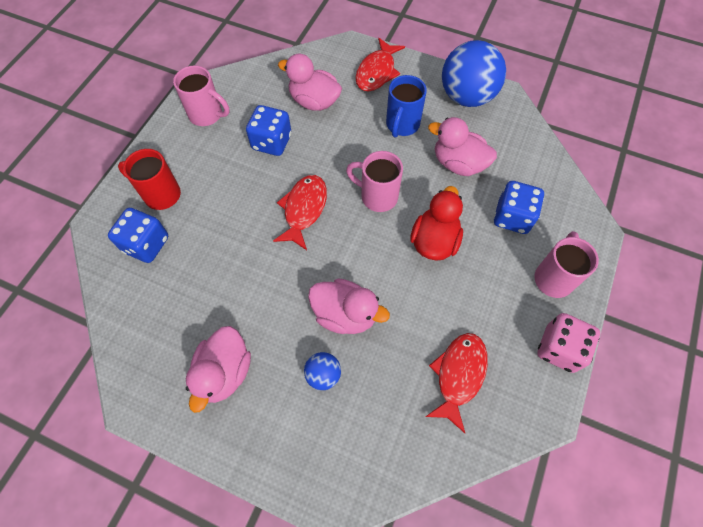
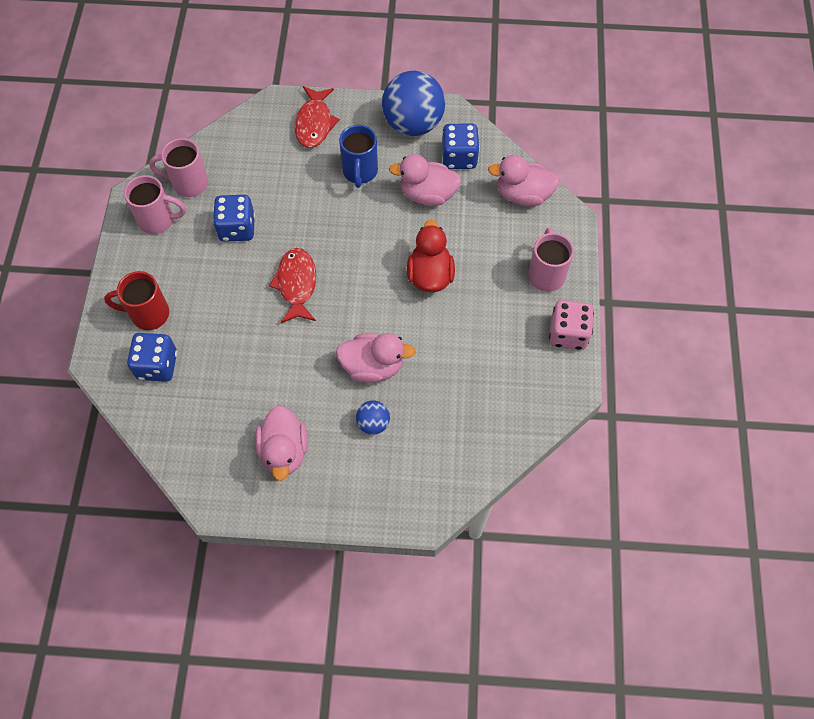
camera: 20 degrees left, 0 degrees up
pink duck [278,54,342,111] -> pink duck moved to [488,155,560,207]
pink mug [346,151,403,212] -> pink mug moved to [149,138,208,197]
red fish [425,333,488,433] -> none
blue dice [494,181,544,234] -> blue dice moved to [442,123,480,169]

